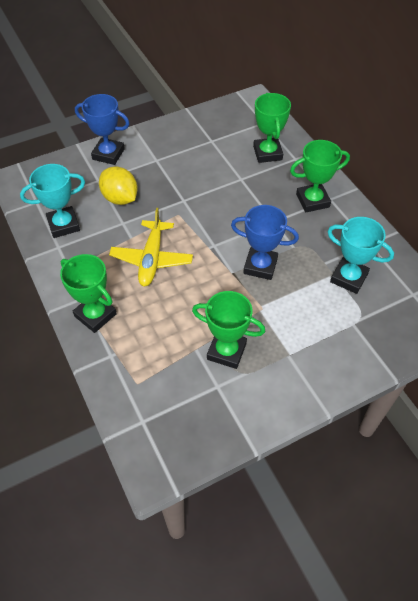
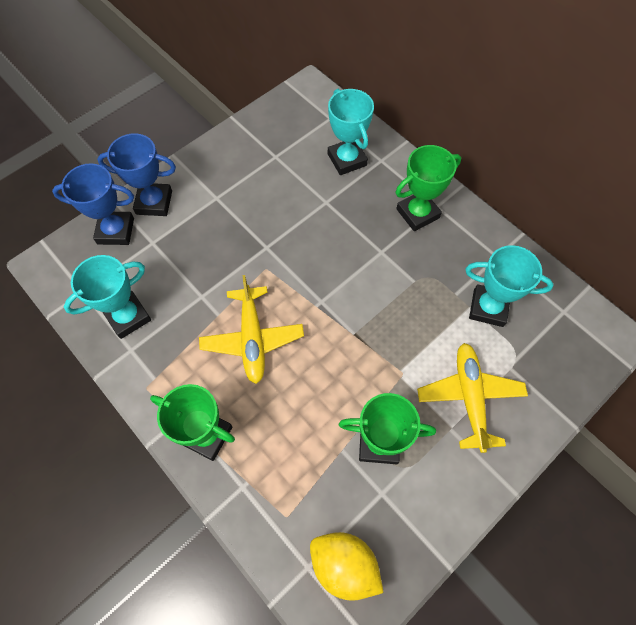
camera: 15 degrees left, 10 degrees up
yellow lemon [99,166,138,205] -> yellow lemon moved to [310,532,384,601]
blue trophy [231,205,299,280] -> blue trophy moved to [52,163,134,245]
green trophy [253,93,291,163] -> turquoise trophy [328,89,374,175]
none -> yellow plane [417,343,528,453]

